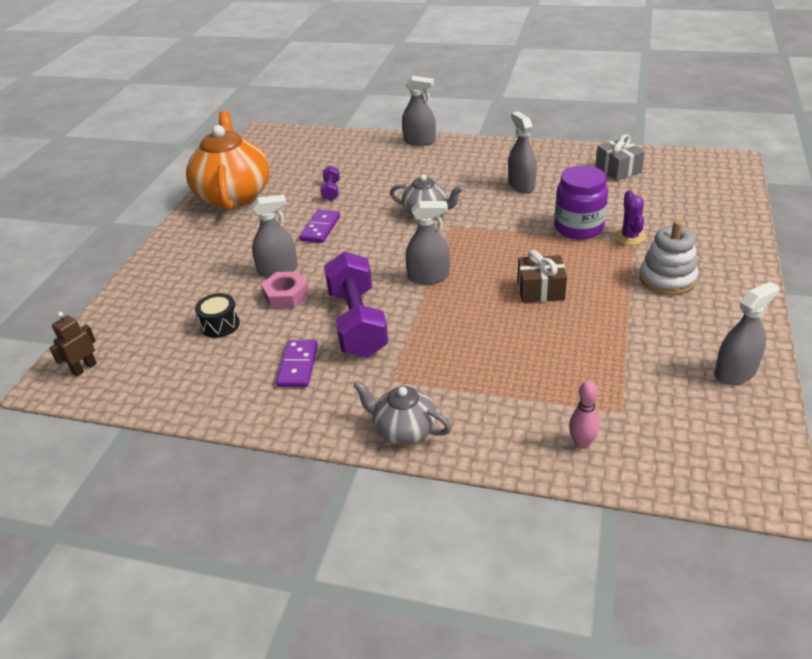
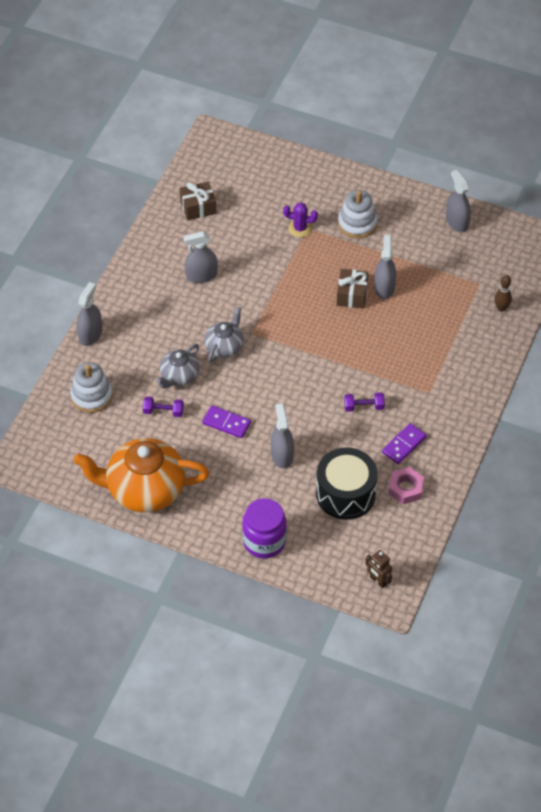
camera: 85 degrees left, 15 degrees up
black drum [195,293,240,338] -> black drum [316,448,378,520], size x1.98
pink nut [261,272,309,309] -> pink nut moved to [389,467,424,504]
purple domino [276,340,318,387] -> purple domino turned 60 degrees counterclockwise [382,423,427,464]
purple dumbbell [324,251,389,358] -> purple dumbbell [344,392,385,412], size x0.45
grey teapot [353,380,451,445] -> grey teapot moved to [156,344,199,388]
grey spray bottle [406,201,450,284] -> grey spray bottle moved to [374,235,396,299]
purple jar [555,165,608,240] -> purple jar moved to [242,498,287,559]
pink bowling pin [569,380,600,449] -> brown bowling pin [494,275,512,312]
grey gift [595,134,645,181] -> brown gift [180,182,216,220]
none -> white stacking toy [70,362,113,413]

